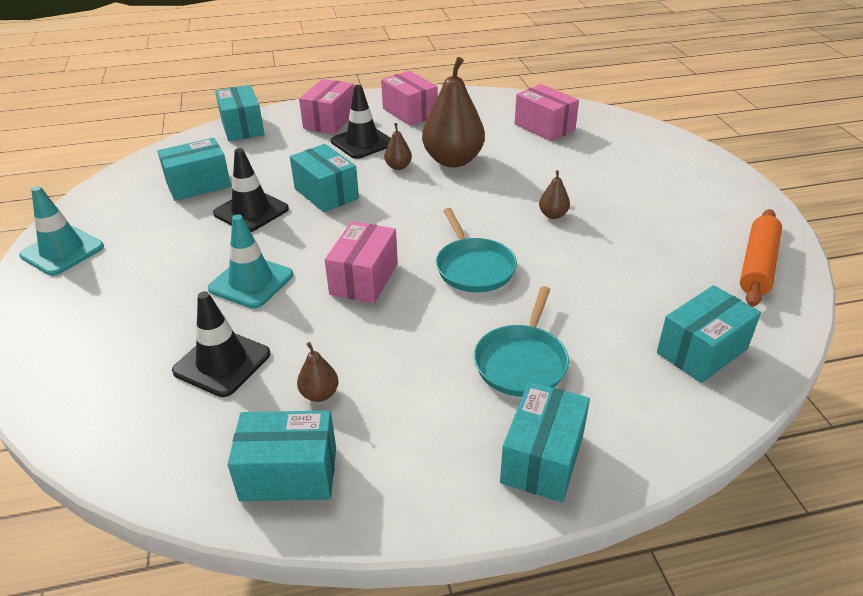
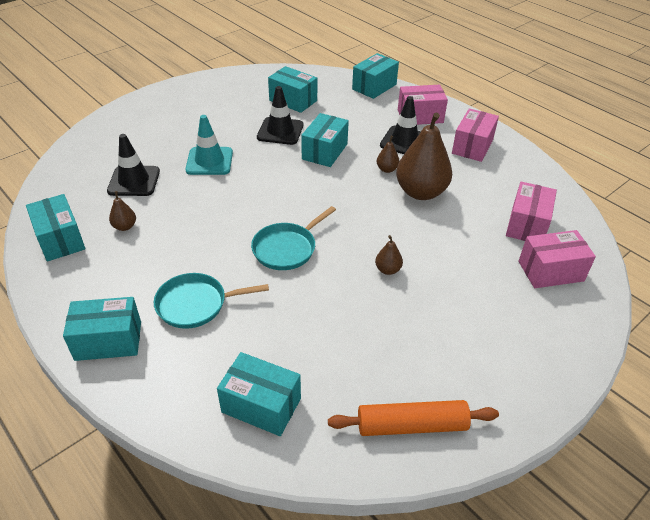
camera: 60 degrees right, 5 degrees up
turquoise traffic cone [19,186,104,276] -> none
pink box [325,221,398,303] -> pink box moved to [519,230,596,288]

